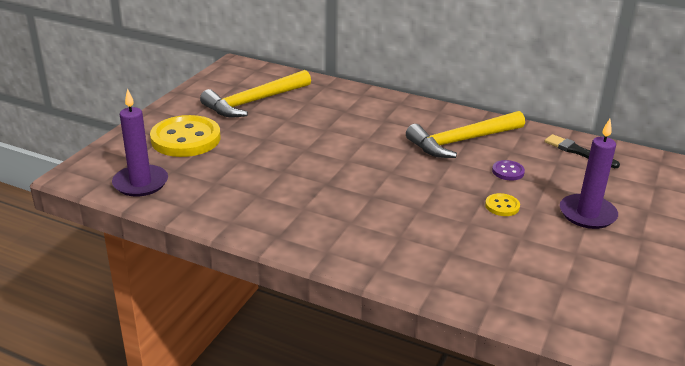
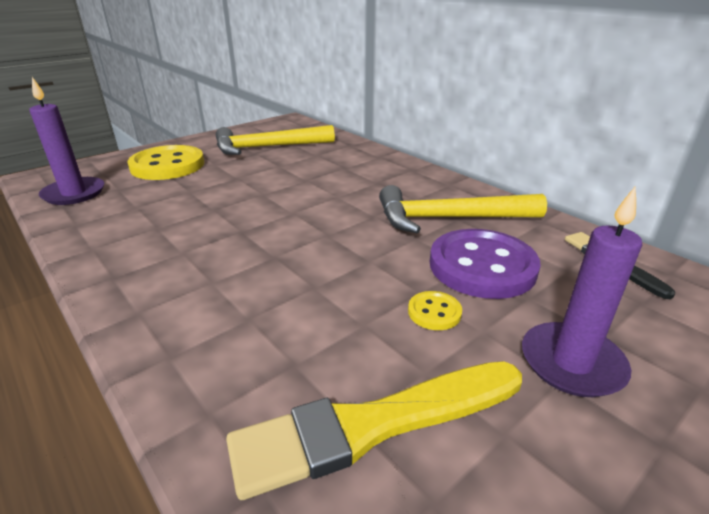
camera: 25 degrees right, 0 degrees up
purple button [492,160,525,181] -> purple button [430,229,541,299], size x2.27
none -> yellow brush [226,361,522,500]

